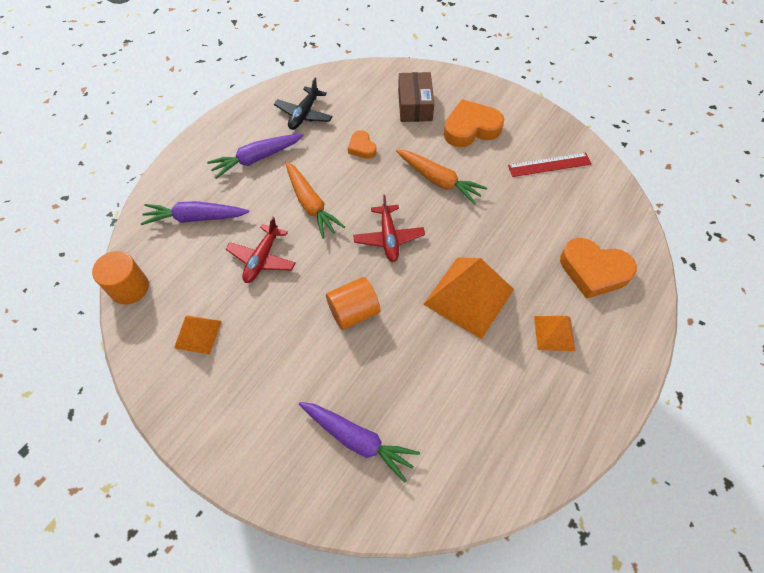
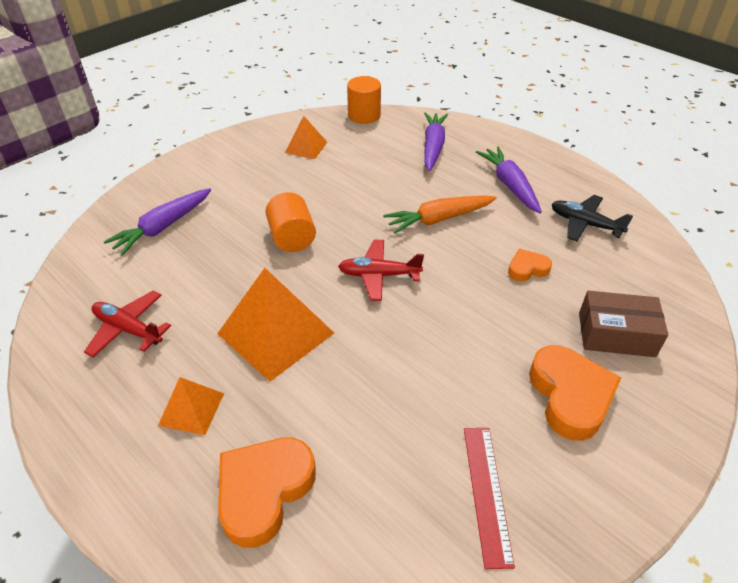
camera: 100 degrees right, 15 degrees down
red plane [226,216,296,283] -> red plane moved to [84,291,171,357]
orange carrot [396,150,487,205] -> none

